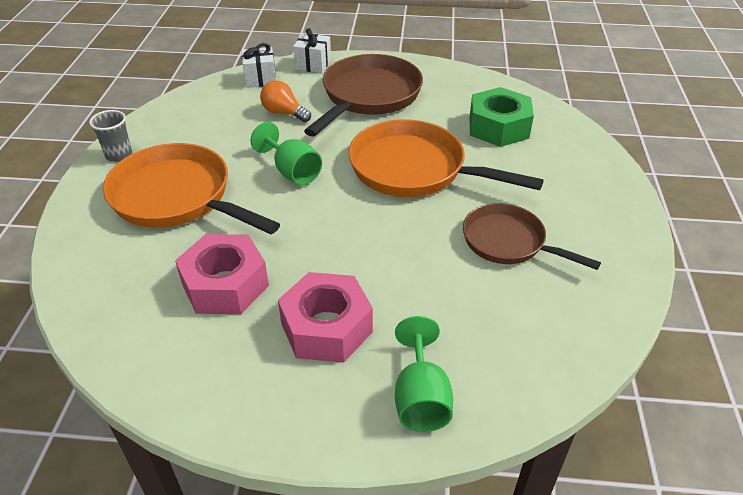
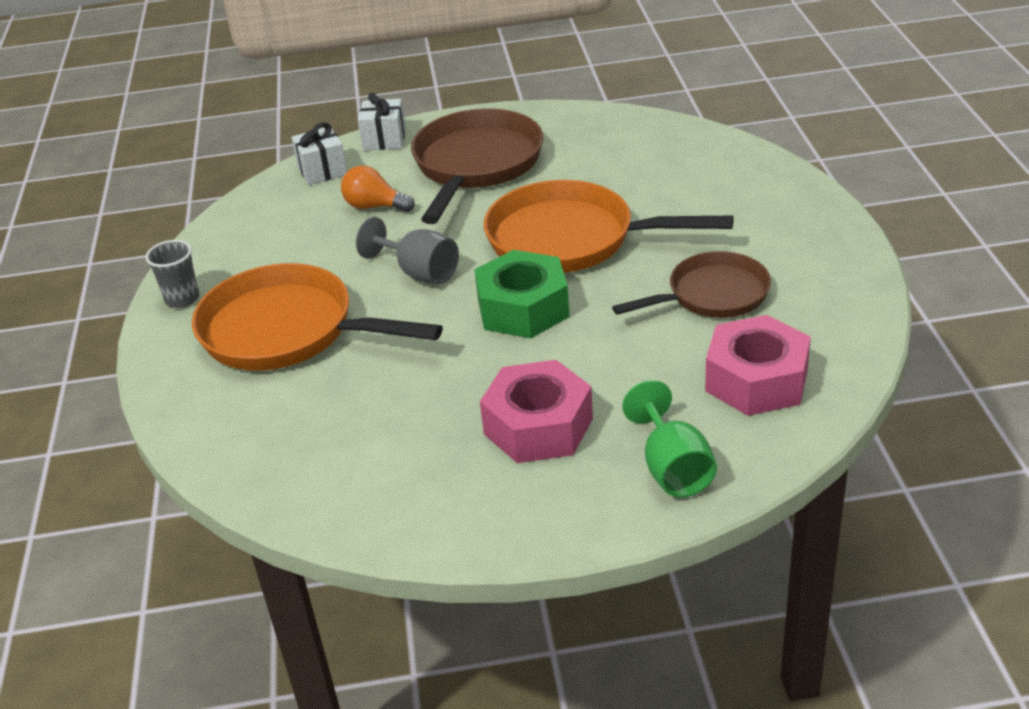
camera: 10 degrees left, 5 degrees down
pink nut [175,234,269,314] -> pink nut moved to [705,315,811,416]
green goblet [251,122,322,185] -> grey goblet [356,217,459,284]
brown pan [463,203,601,270] -> brown pan turned 135 degrees clockwise [612,251,771,318]
green nut [470,87,534,147] -> green nut moved to [474,250,570,338]

